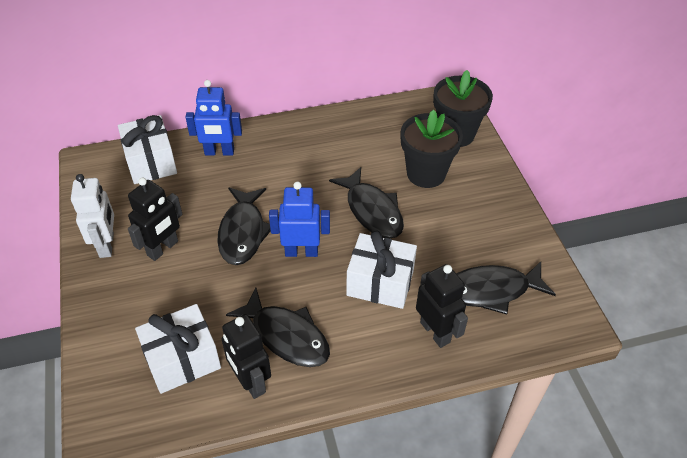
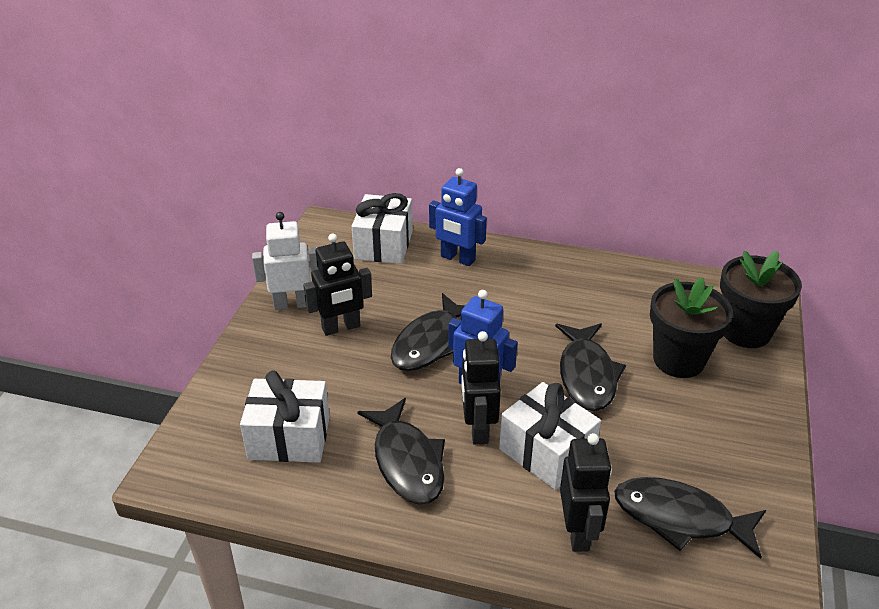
camera: 30 degrees right, 10 degrees down
white robot [71,174,114,258] -> white robot turned 120 degrees counterclockwise [252,212,318,310]
black robot [222,314,271,399] -> black robot moved to [461,331,501,445]

